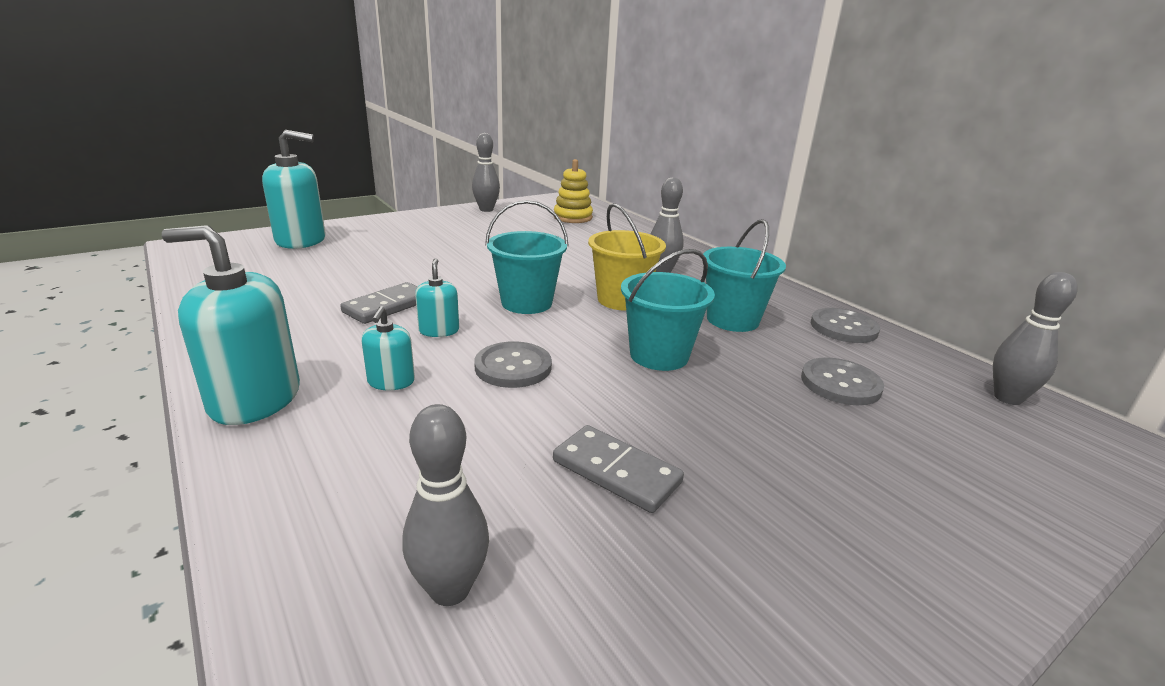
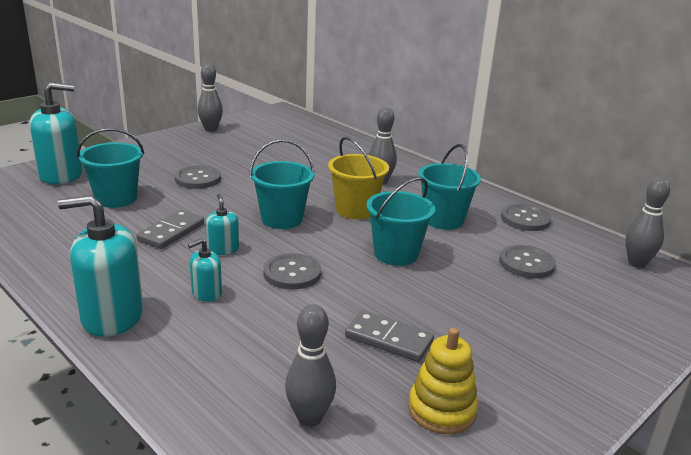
camera: 10 degrees left, 0 degrees up
turquoise soap dispenser [361,306,415,390] -> turquoise soap dispenser turned 60 degrees clockwise [188,238,222,302]
yellow stacking toy [554,159,593,223] -> yellow stacking toy moved to [408,328,478,434]
none -> turquoise bucket [77,128,144,208]
none -> grey button [174,165,221,189]

